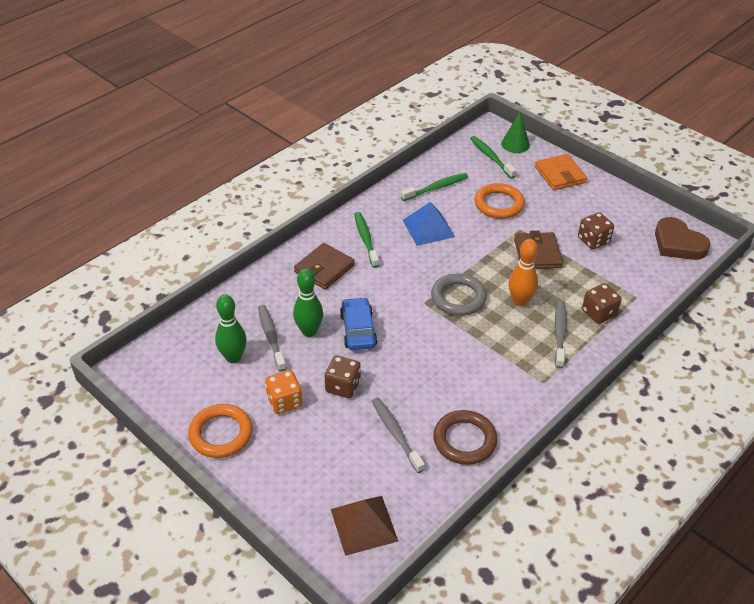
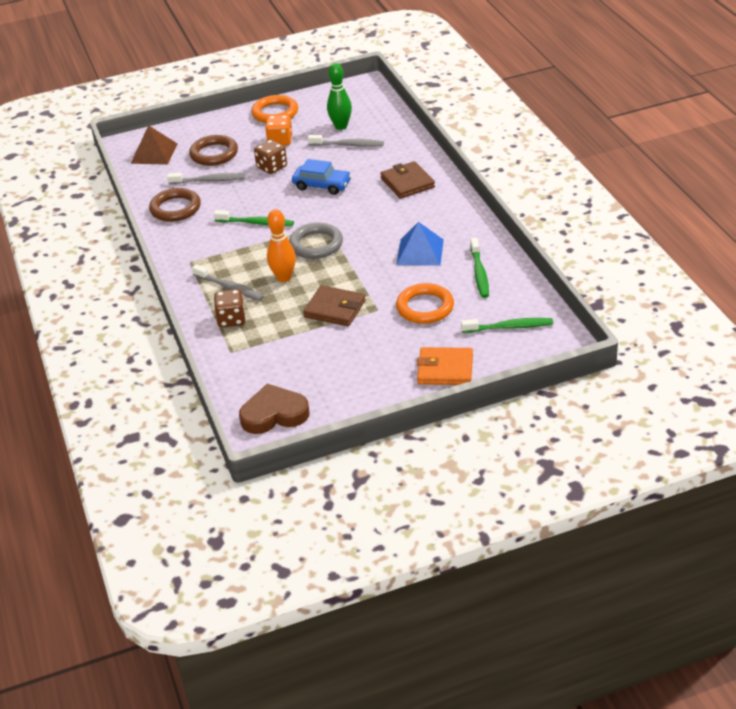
camera: 120 degrees right, 5 degrees down
green bowling pin [293,269,323,337] -> none
green toothbrush [354,212,379,268] -> green toothbrush moved to [214,210,294,226]
green cone [501,112,530,153] -> none
brown dice [578,212,614,250] -> none
none -> brown ring [189,135,238,166]

